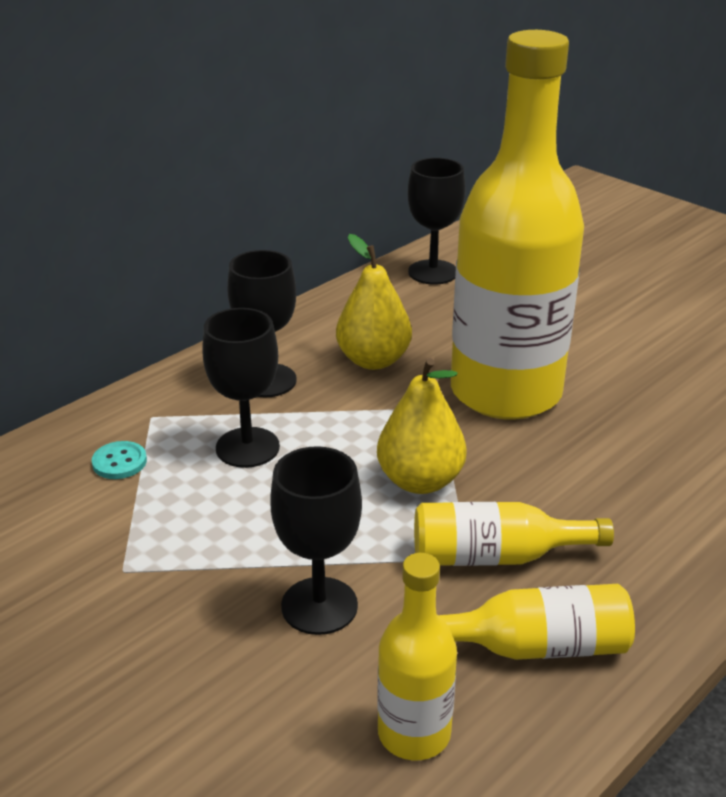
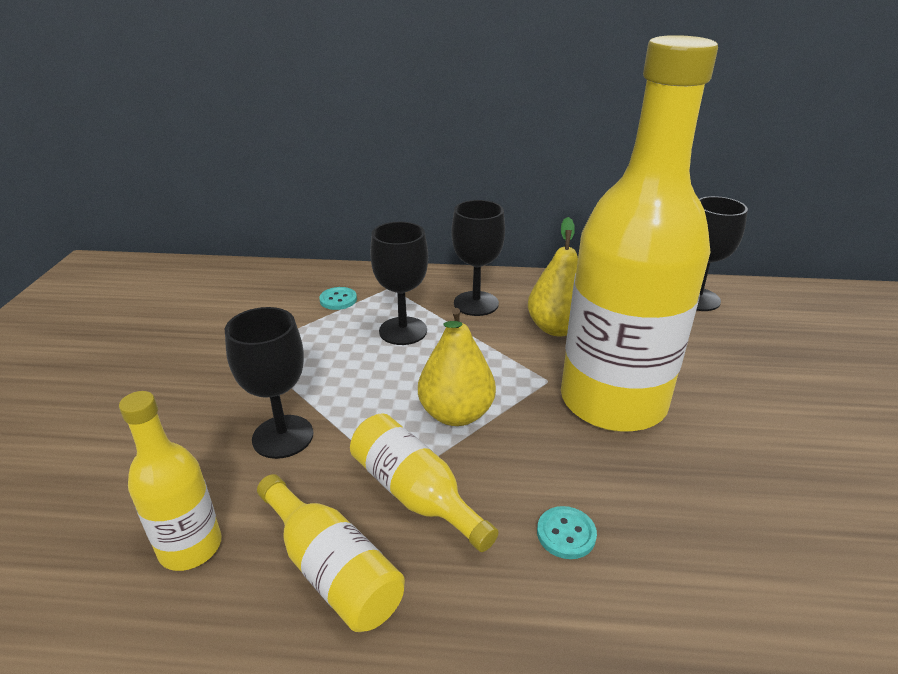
camera: 50 degrees right, 0 degrees up
none -> turquoise button [537,506,597,559]

